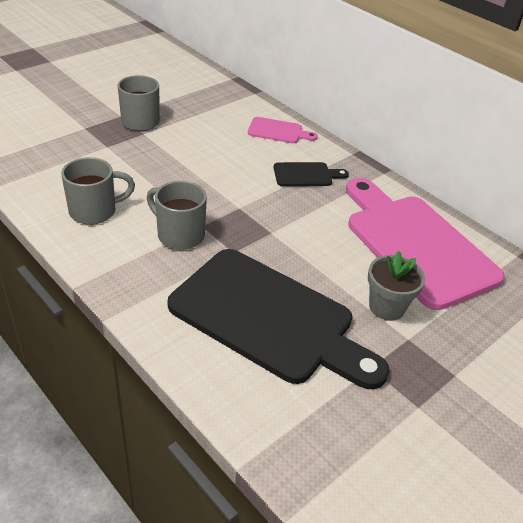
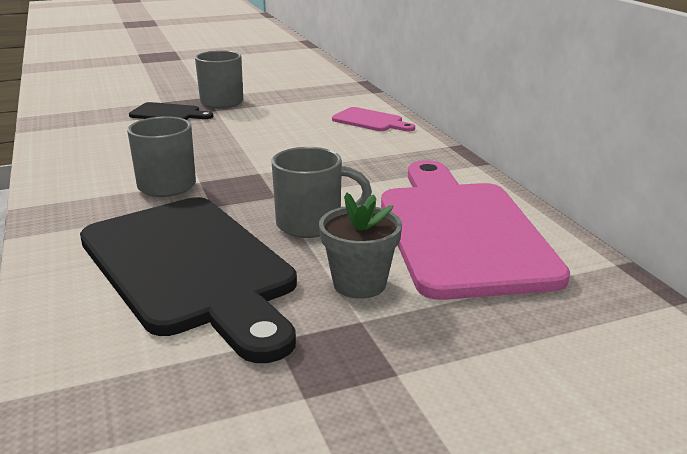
camera: 25 degrees right, 15 degrees down
grey mug [61,157,135,225] -> grey mug moved to [271,147,372,238]
black cutting board [274,162,349,186] -> black cutting board moved to [129,102,213,120]

